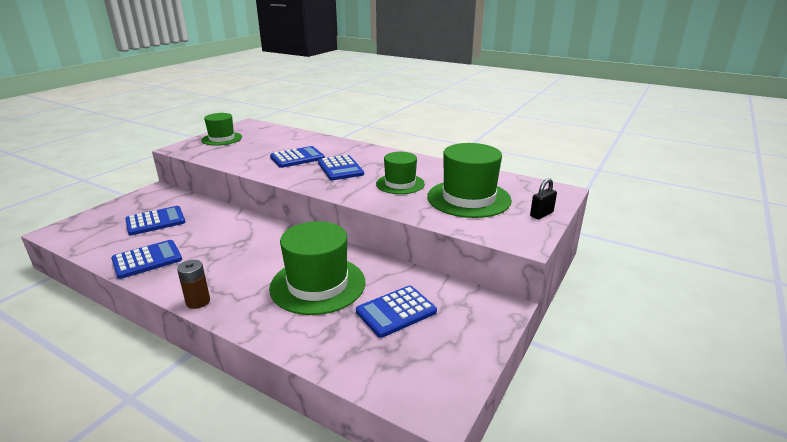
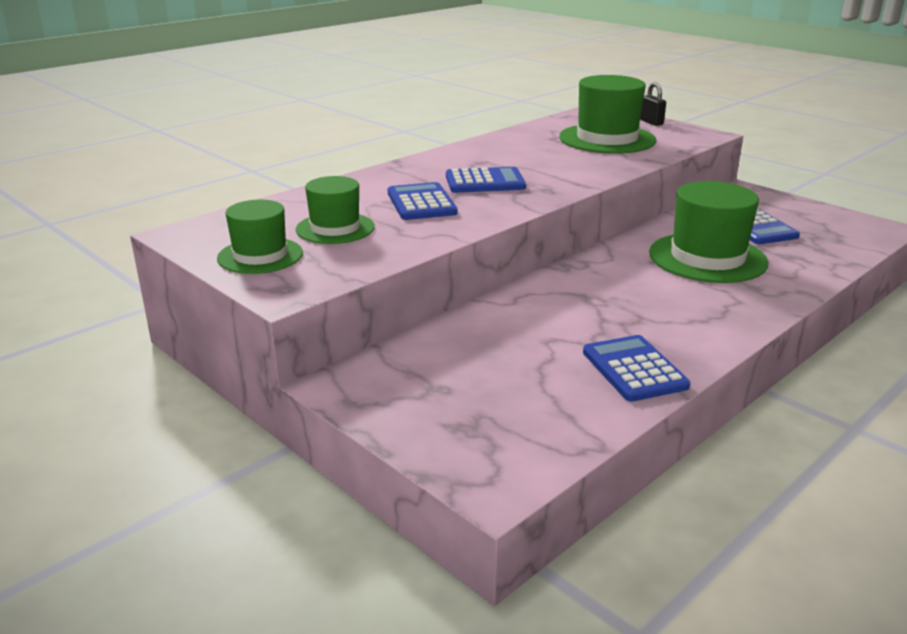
camera: 75 degrees left, 0 degrees up
blue calculator [125,206,185,235] -> none
brown battery [177,260,210,309] -> none
green hat [376,152,425,194] -> green hat moved to [296,176,375,244]

